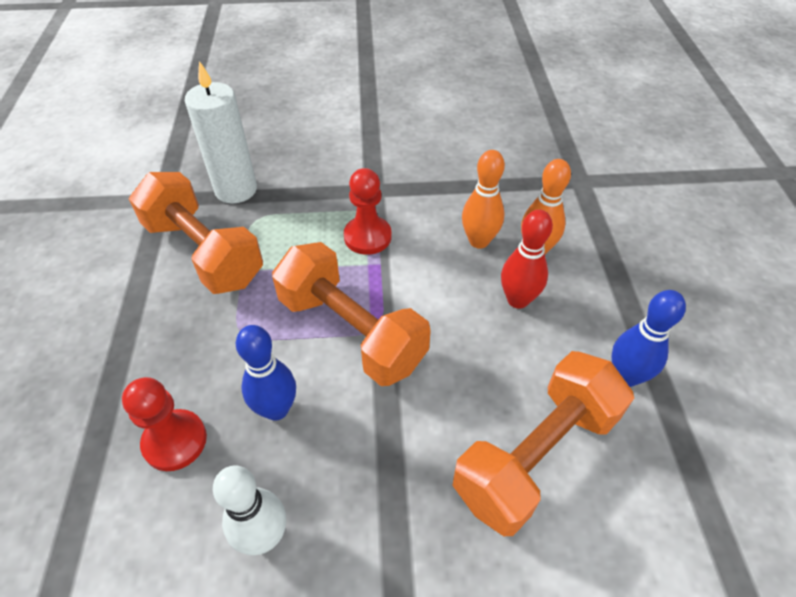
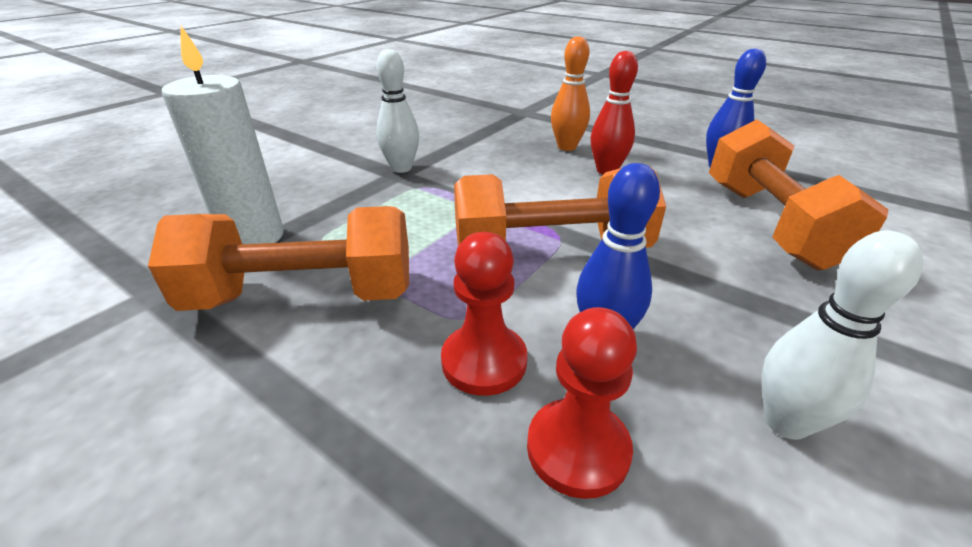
camera: 50 degrees left, 15 degrees down
red pawn [344,168,391,255] -> red pawn moved to [441,232,528,396]
orange bowling pin [462,150,505,249] -> none
none -> white bowling pin [376,49,419,173]

